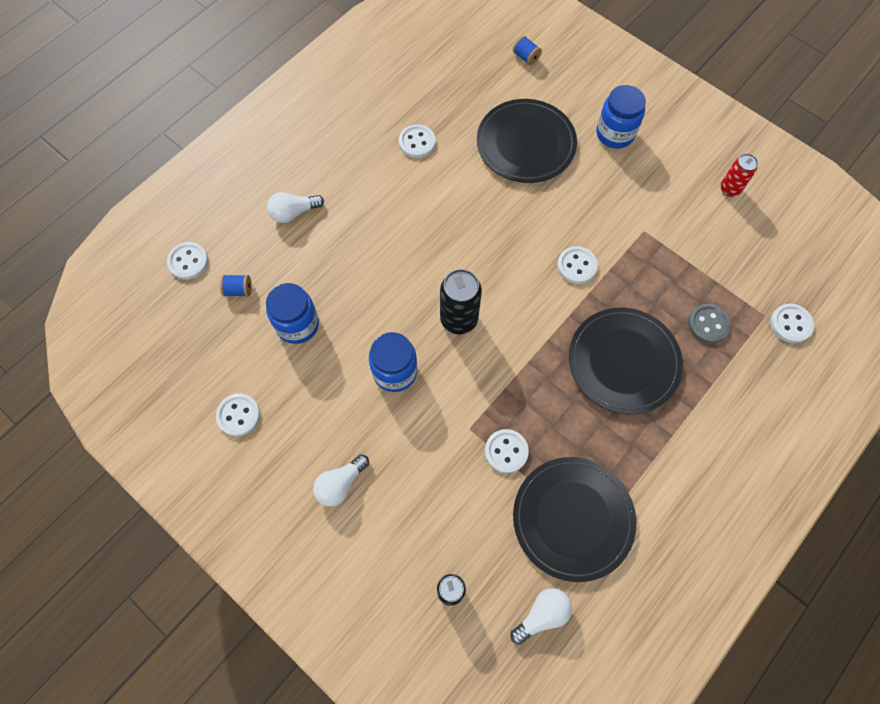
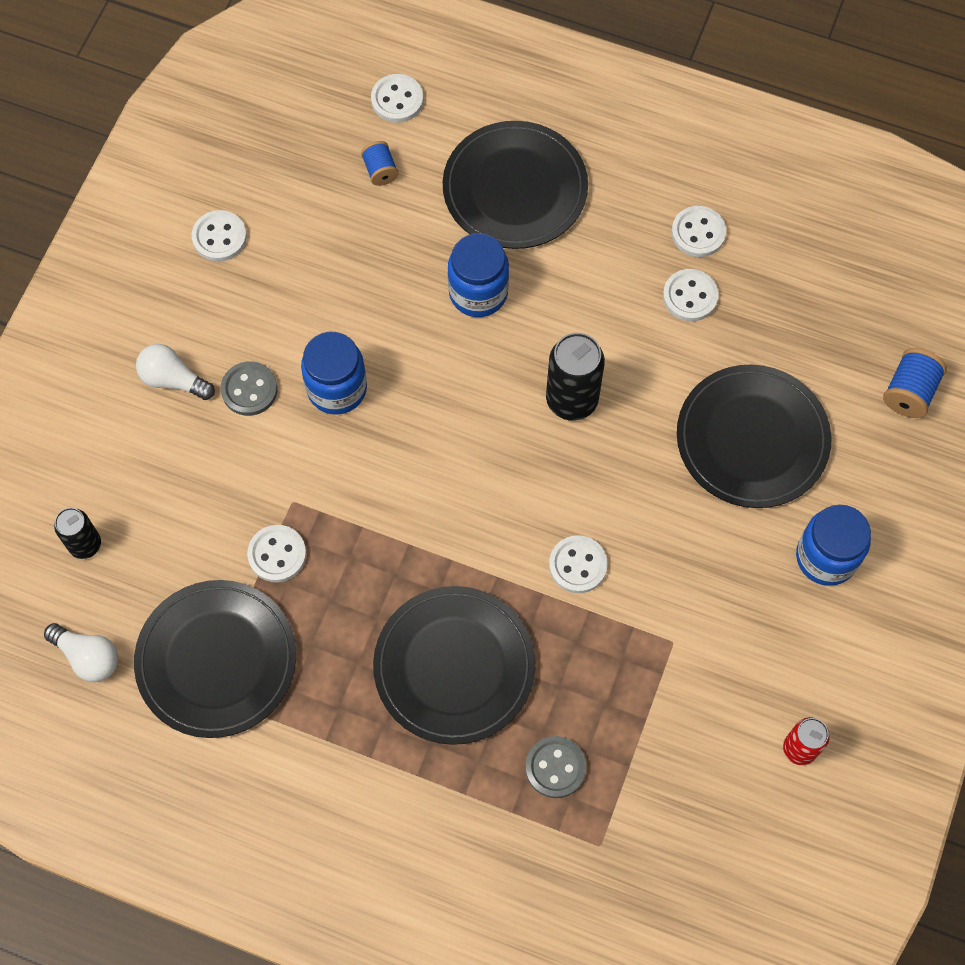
camera: 70 degrees right, 0 degrees up
blue jar [266,283,319,344] -> blue jar moved to [448,233,509,317]
white light bulb [267,192,324,223] -> black plate [443,121,588,249]
black can [440,269,482,334] -> black can moved to [546,333,605,421]
blue spool [513,36,542,65] -> blue spool [883,348,947,418], size x1.50
white button [770,304,814,343] -> white button moved to [671,206,726,257]
none -> grey button [221,361,278,416]

